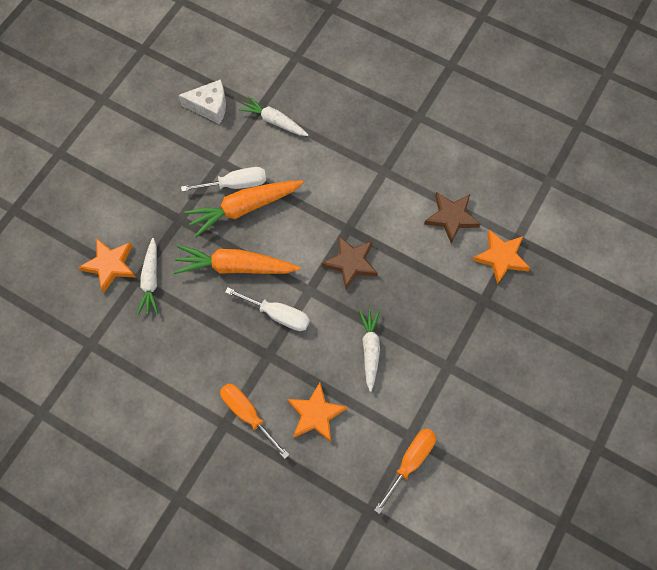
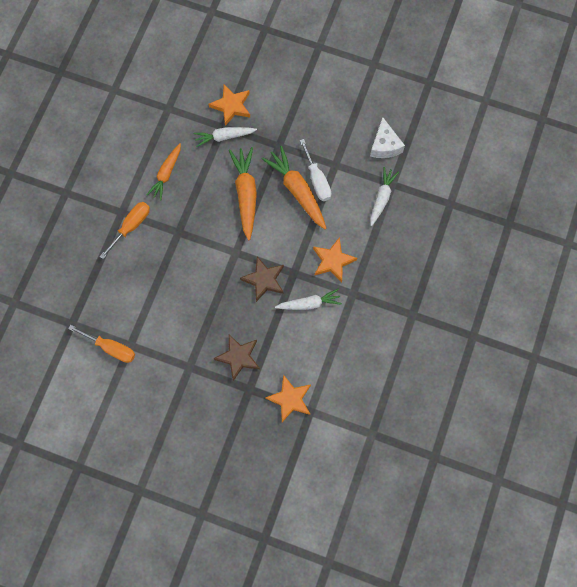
camera: 80 degrees right, 5 degrees up
white screwdriver [225,288,310,331] -> none
orange star [287,383,347,442] -> orange star moved to [313,237,357,283]
white carrot [359,309,380,392] -> white carrot moved to [275,289,342,310]
brown star [424,192,481,244] -> brown star moved to [214,335,260,381]
none -> orange carrot [147,143,181,201]

